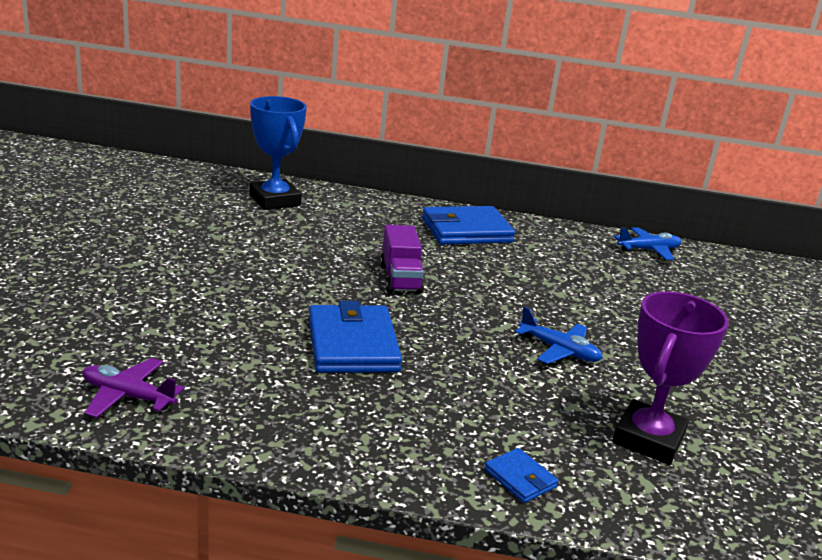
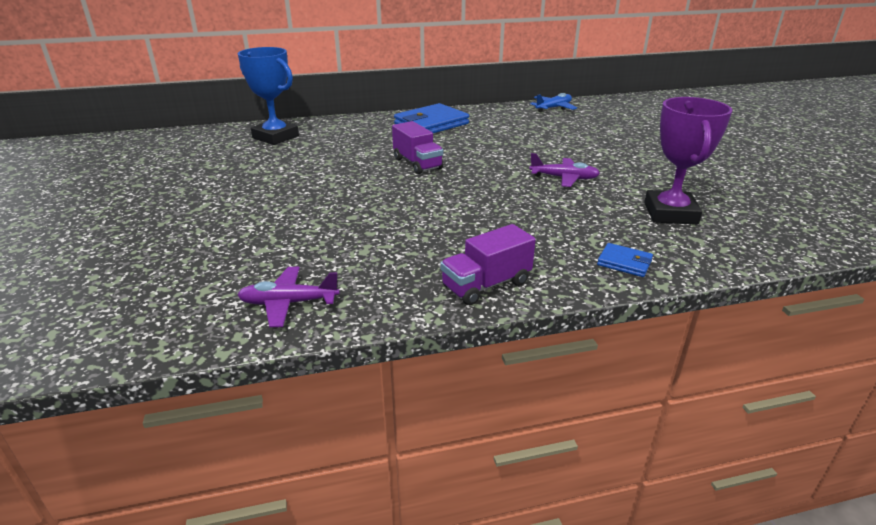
camera: 20 degrees left, 5 degrees up
blue wallet [309,301,402,373] -> none
blue plane [515,306,603,364] -> purple plane [529,153,600,187]
none -> purple truck [440,224,536,305]

